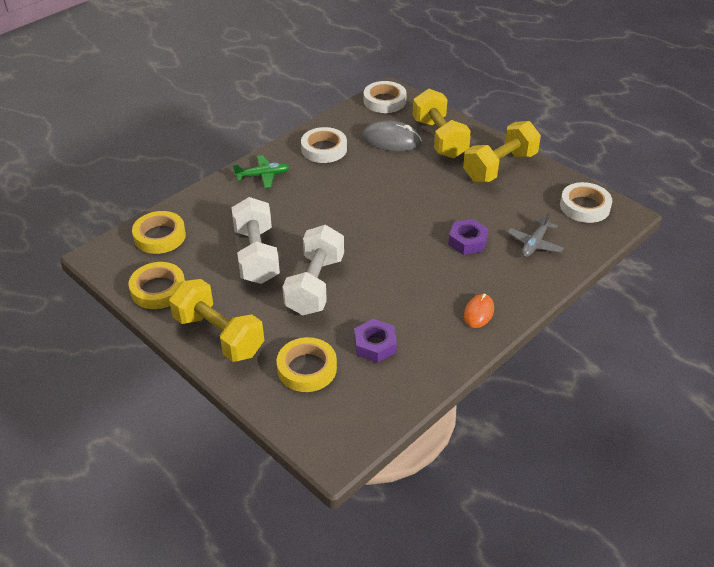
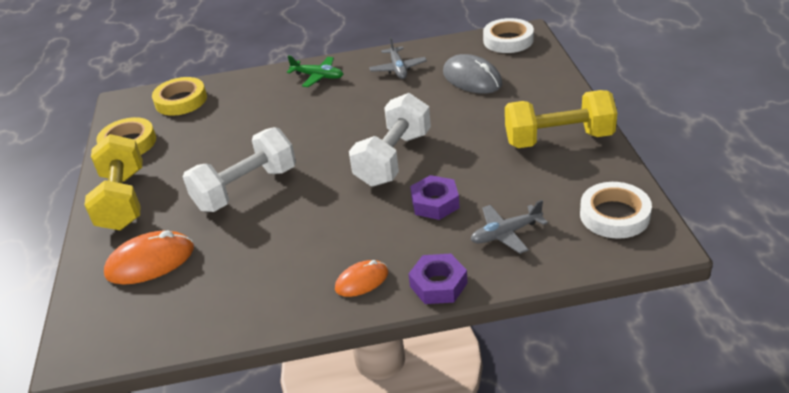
camera: 40 degrees right, 5 degrees down
white dumbbell [232,197,280,284] -> white dumbbell moved to [349,93,431,187]
yellow tape [276,337,337,392] -> orange mouse [104,230,194,285]
white tape [301,127,347,163] -> grey plane [369,37,427,79]
purple nut [354,319,397,363] -> purple nut moved to [409,253,468,304]
yellow dumbbell [413,89,471,158] -> none

